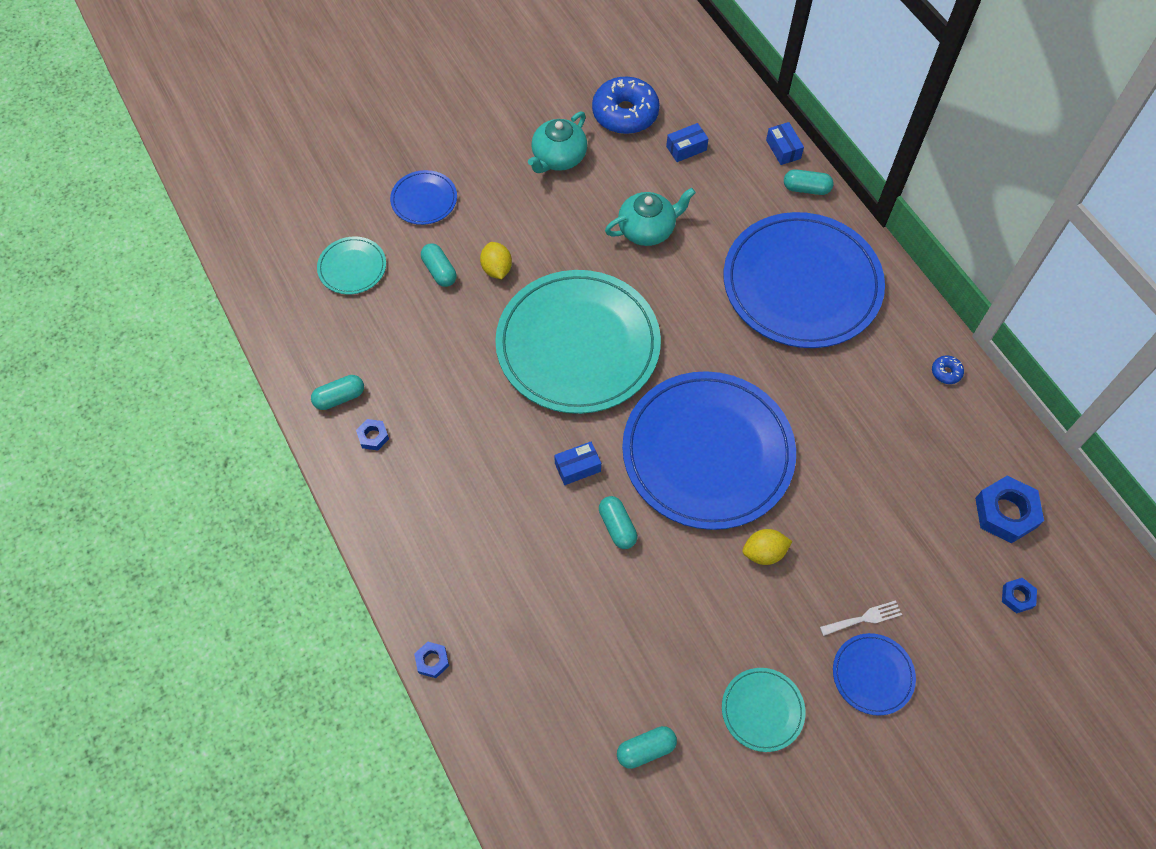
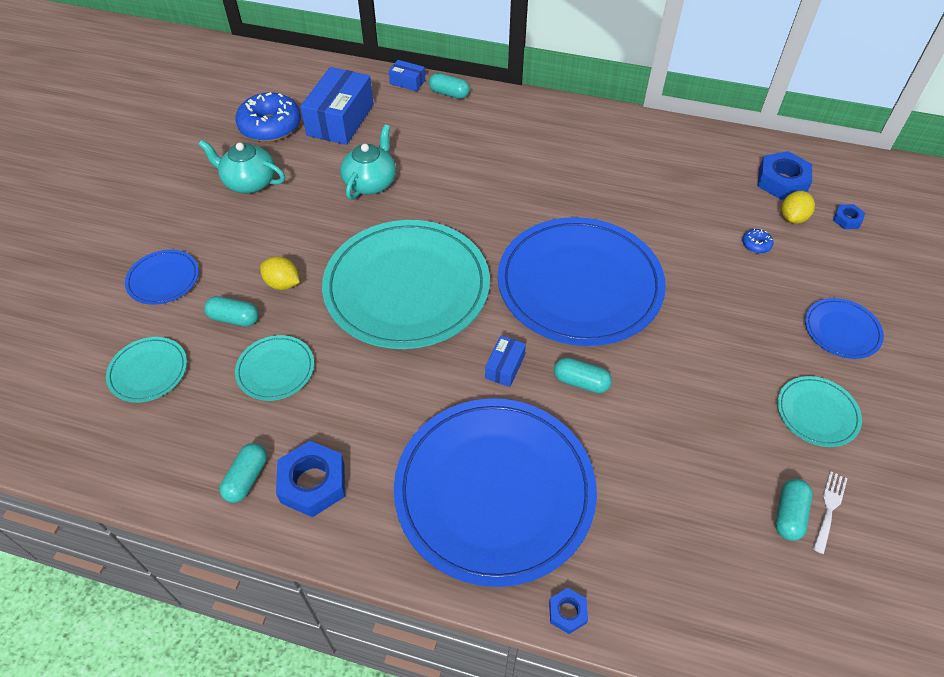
camera: 45 degrees left, 10 degrees down
blue nut [356,419,389,450] -> blue nut [276,441,345,517], size x1.93
turquoise teapot [528,112,587,173] -> turquoise teapot turned 120 degrees clockwise [198,140,285,193]
blue box [666,123,708,162] -> blue box [300,67,374,145], size x2.11
blue plate [724,212,885,348] -> blue plate moved to [394,398,597,587]
yellow lemon [742,529,792,565] -> yellow lemon moved to [781,191,815,224]
turquoise capsule [784,169,834,195] -> turquoise capsule turned 60 degrees clockwise [429,73,470,99]
white fork [820,600,902,636] -> white fork moved to [813,471,848,554]
blue donut [932,355,964,384] -> blue donut moved to [742,229,774,254]
none -> turquoise plate [235,335,314,401]

